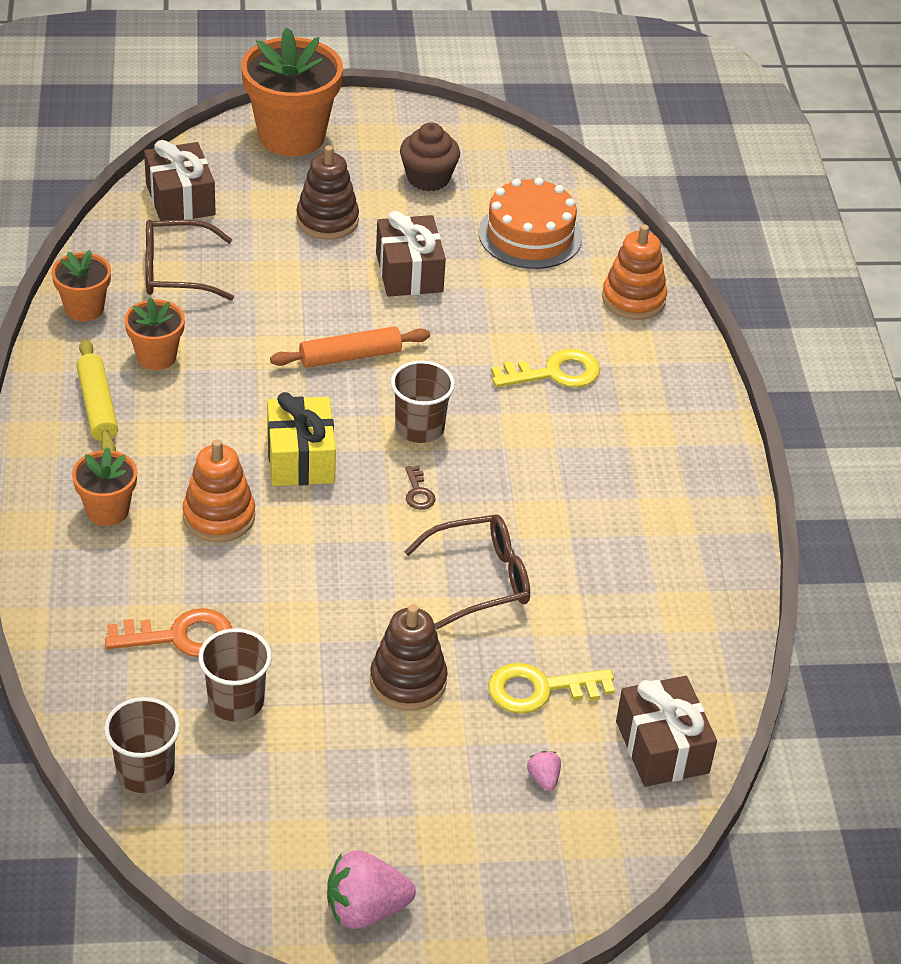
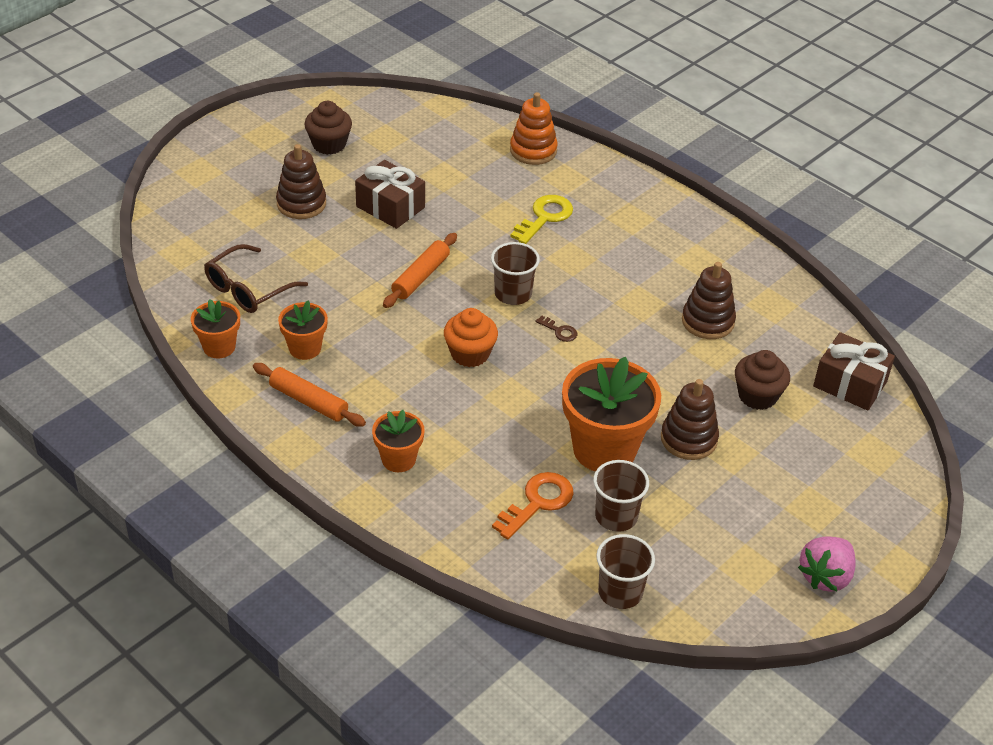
camera: 40 degrees left, 0 degrees up
yellow rolling pin [77,339,118,451] -> orange rolling pin [253,363,366,426]
brown gift [144,140,216,221] -> none
orange stacking toy [182,439,255,542] -> none
orange flower pot [241,28,343,156] -> orange flower pot moved to [562,357,661,472]
yellow gift [267,392,336,486] -> orange cupcake [444,308,498,367]
brown glasses [404,514,530,630] -> none
orange cake [478,178,582,269] -> none
yellow key [488,663,615,714] -> brown cupcake [735,350,790,410]
pink strawberry [527,751,561,791] -> none
none -> brown stacking toy [682,262,736,339]

